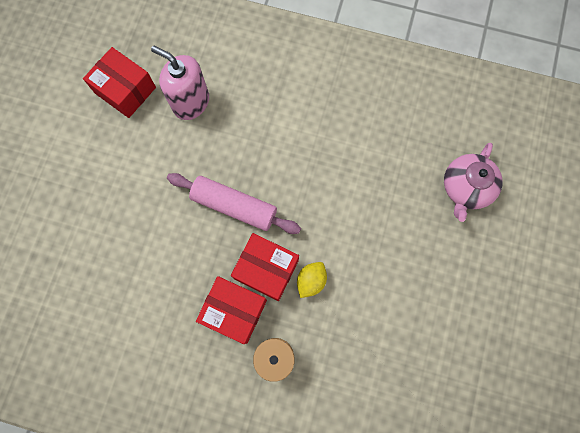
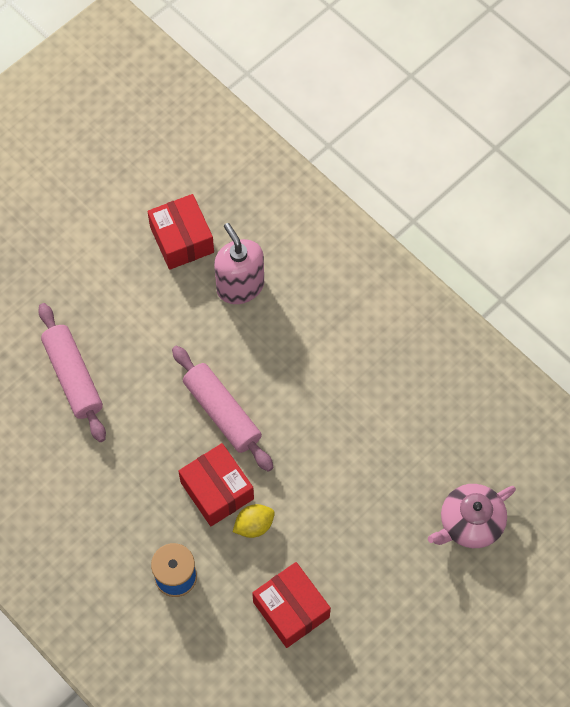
camera: 30 degrees right, 10 degrees down
red box [196,276,267,344] -> red box moved to [252,562,331,648]
none -> pink rolling pin [38,303,106,442]

